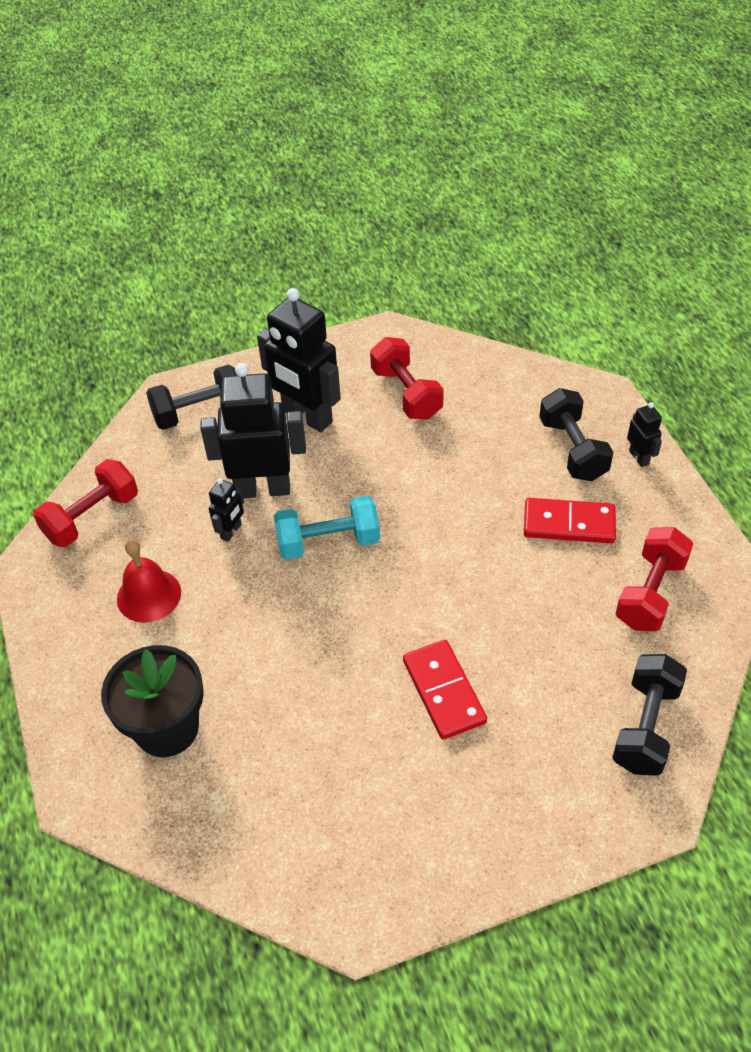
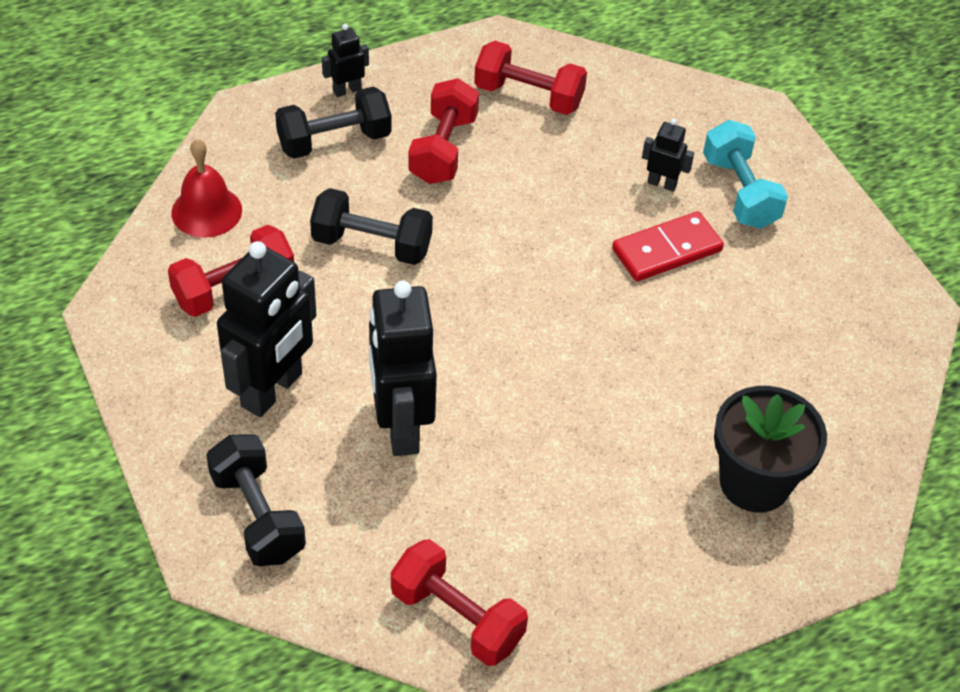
camera: 100 degrees left, 0 degrees up
red bell [117,539,181,623] -> red bell moved to [171,139,242,238]
black robot [209,478,244,542] -> black robot moved to [642,118,694,191]
turquoise dumbbell [274,495,380,560] -> turquoise dumbbell moved to [703,120,788,229]
red domino [524,498,616,543] -> red dumbbell [408,78,479,184]
black dumbbell [612,654,687,776] -> black dumbbell moved to [310,188,433,265]

